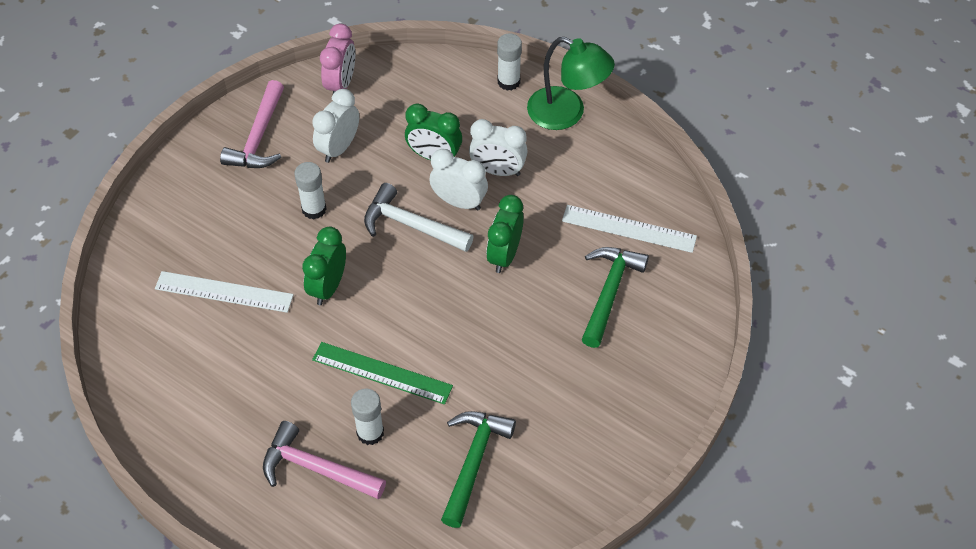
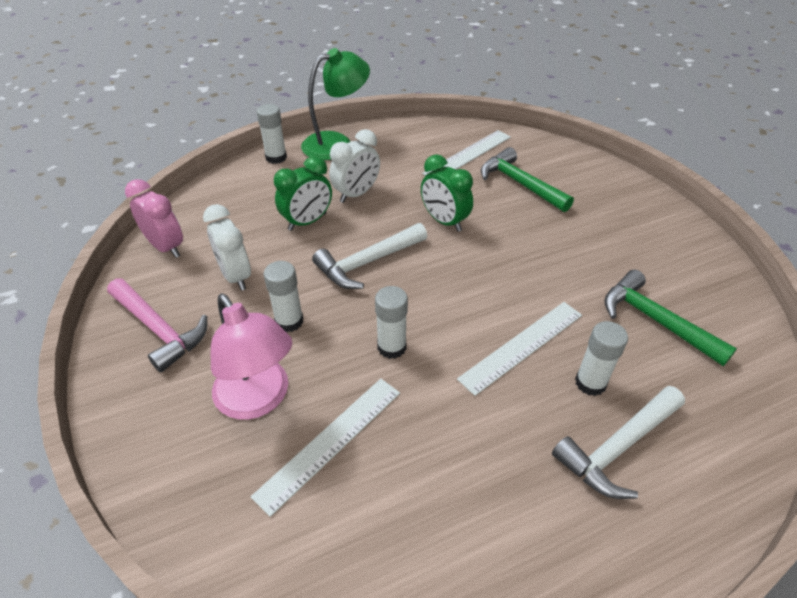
camera: 60 degrees left, 10 degrees down
pink hammer [263,421,386,499] -> white hammer [552,386,685,499]
green clock [302,227,346,305] -> white glue stick [375,286,408,359]
green ruler [312,342,453,405] -> white ruler [457,302,582,396]
white clock [429,149,488,211] -> none
none -> pink lamp [211,293,292,420]

